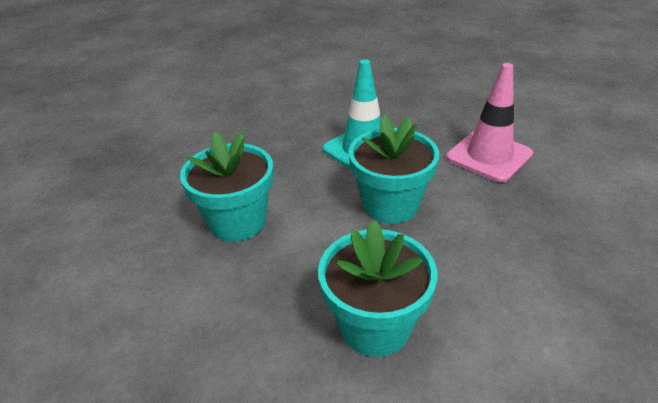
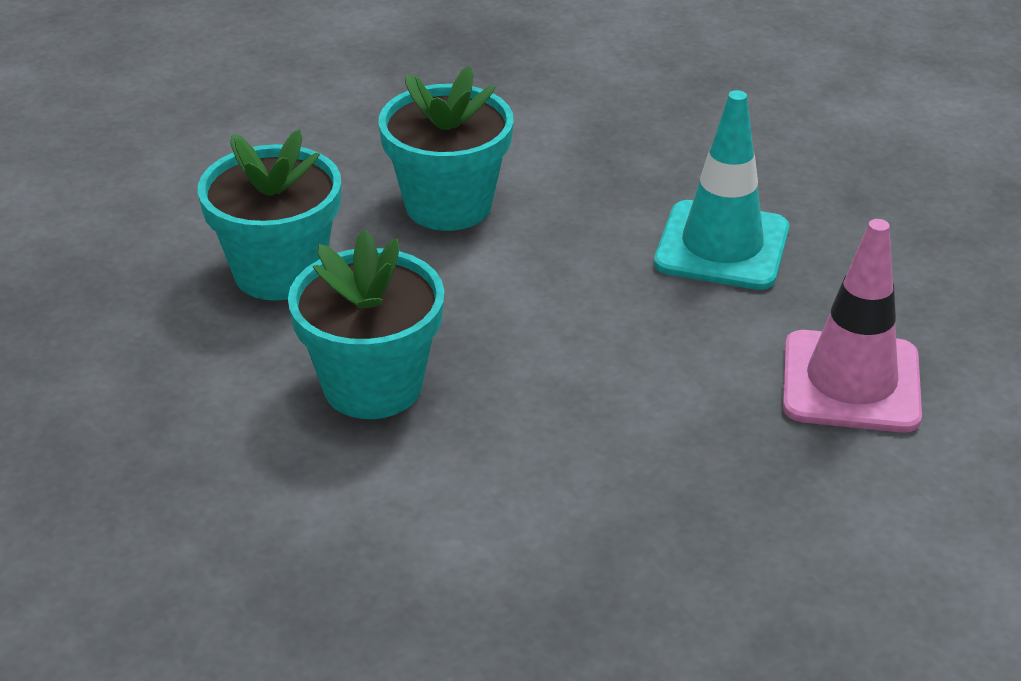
camera: 55 degrees right, 0 degrees up
turquoise flower pot [349,115,440,224] -> turquoise flower pot moved to [198,130,341,301]

